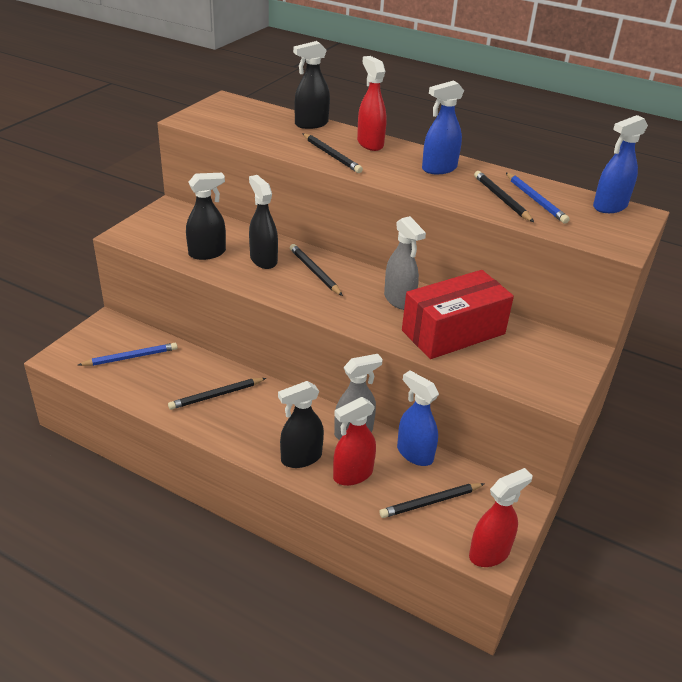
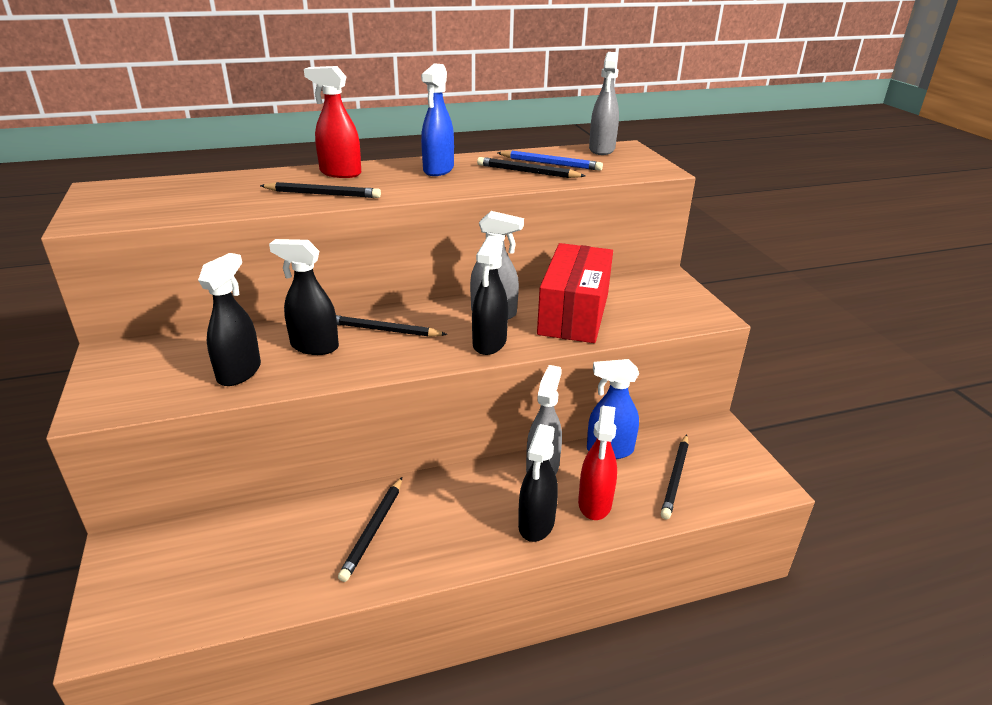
camera: 45 degrees left, 5 degrees down
blue pencil [78,343,178,366] -> none
black spray bottle [293,41,330,129] -> black spray bottle moved to [472,236,508,355]
red spray bottle [469,468,533,567] -> none
blue spray bottle [593,115,648,213] -> grey spray bottle [589,52,619,155]

